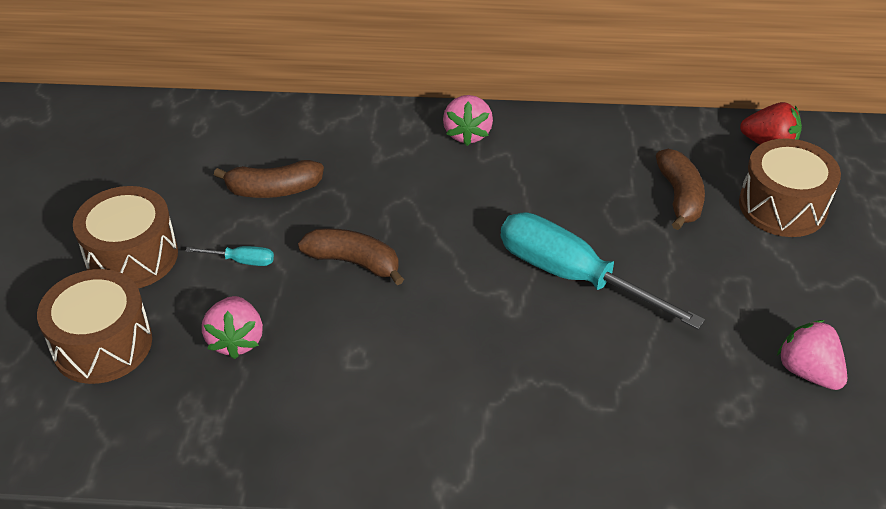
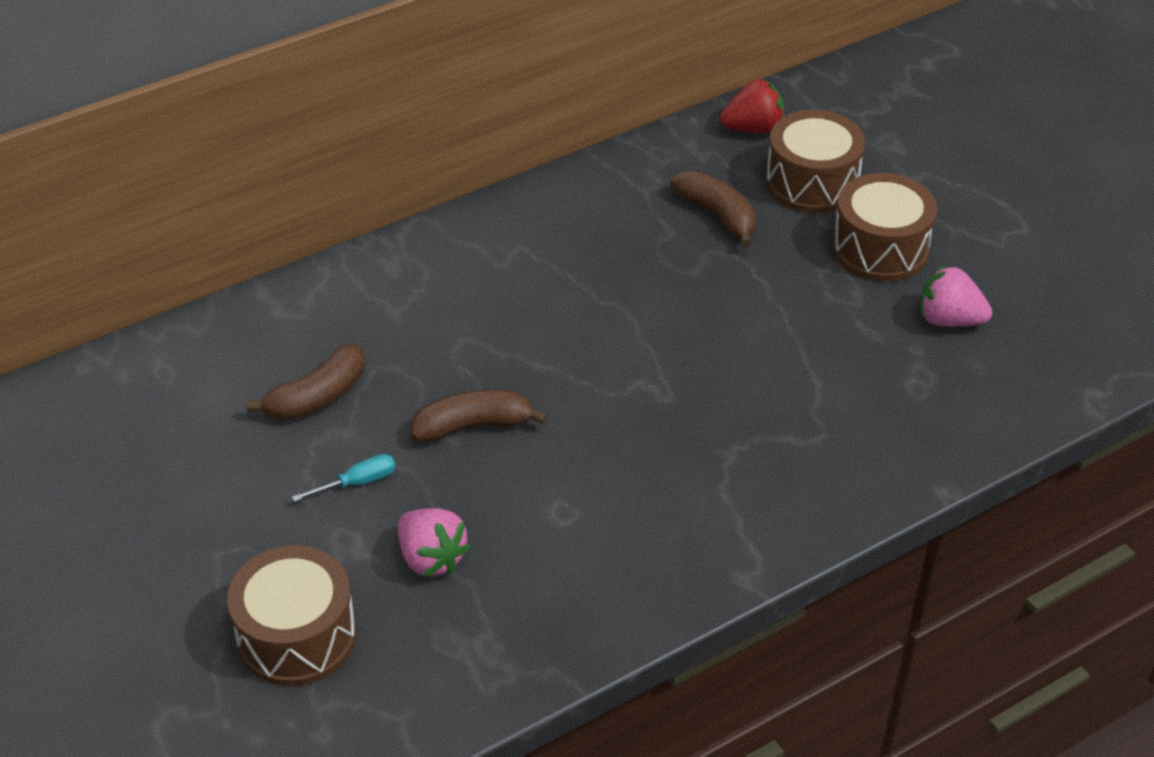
camera: 35 degrees left, 0 degrees up
brown drum [73,186,178,288] -> brown drum moved to [832,173,937,282]
pink strawberry [443,95,493,146] -> none
turquoise screwdriver [501,212,705,330] -> none

